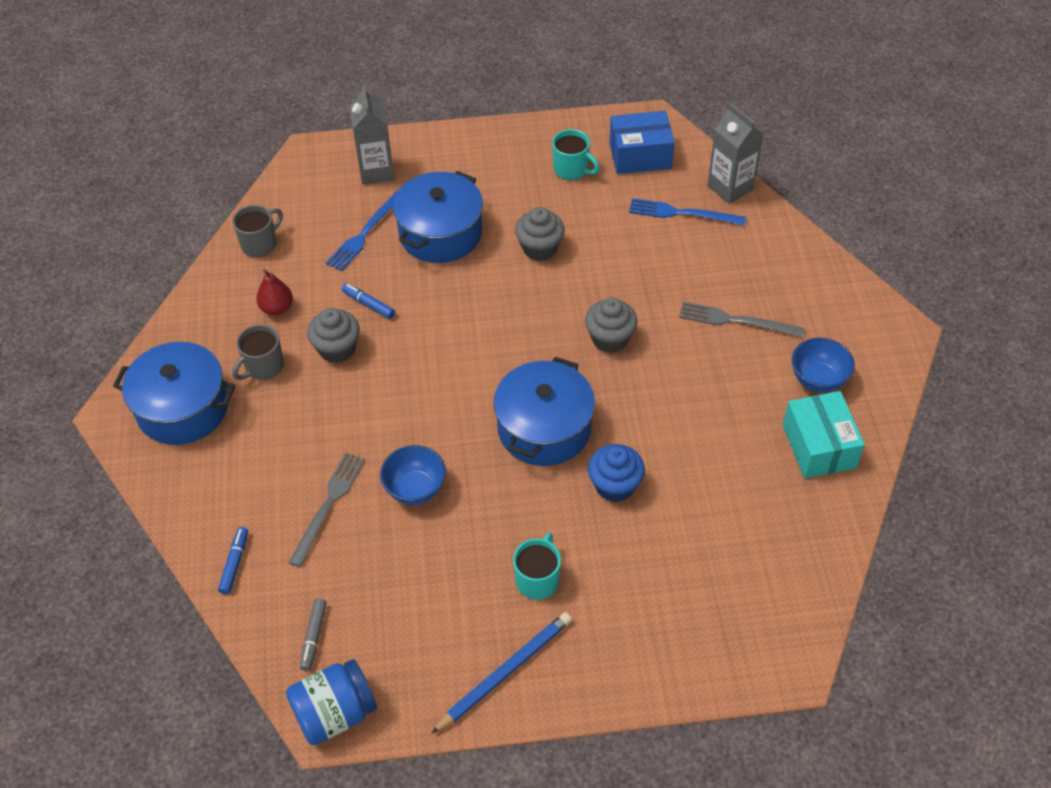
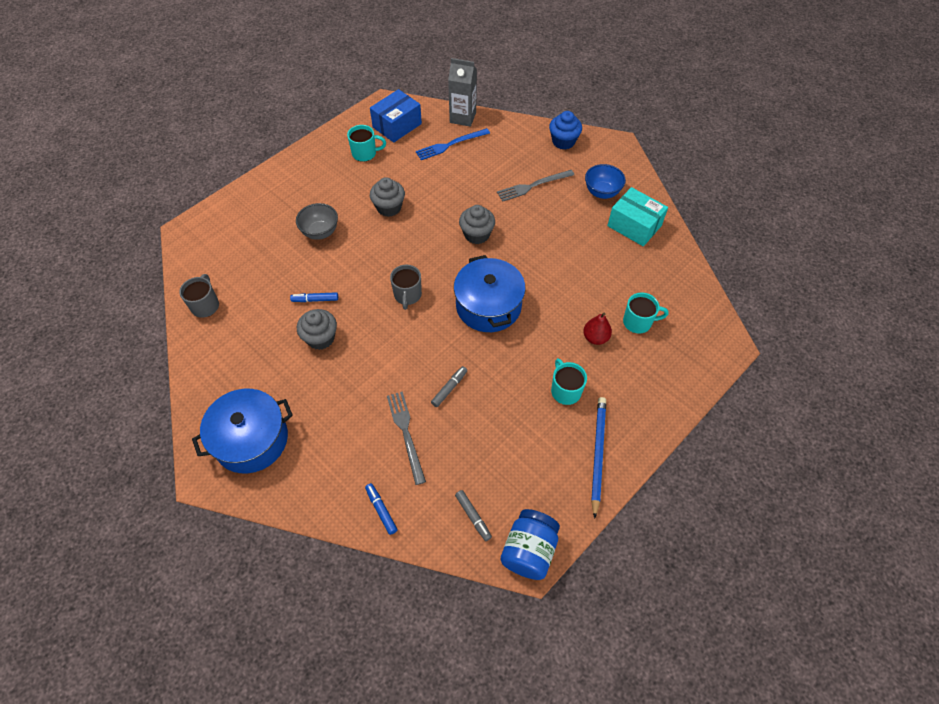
camera: 40 degrees left, 5 degrees up
grey mug [232,324,284,380] -> grey mug moved to [390,265,422,310]
red pear [256,269,293,316] -> red pear moved to [583,313,612,345]
blue fork [326,191,398,272] -> none
grey carton [349,86,394,185] -> none
blue bowl [380,445,446,505] -> grey marker [431,366,467,407]
blue pot [393,171,483,263] -> grey bowl [296,203,338,240]
blue cupcake [588,444,645,502] -> blue cupcake moved to [549,111,582,150]
none -> turquoise mug [623,292,669,334]

